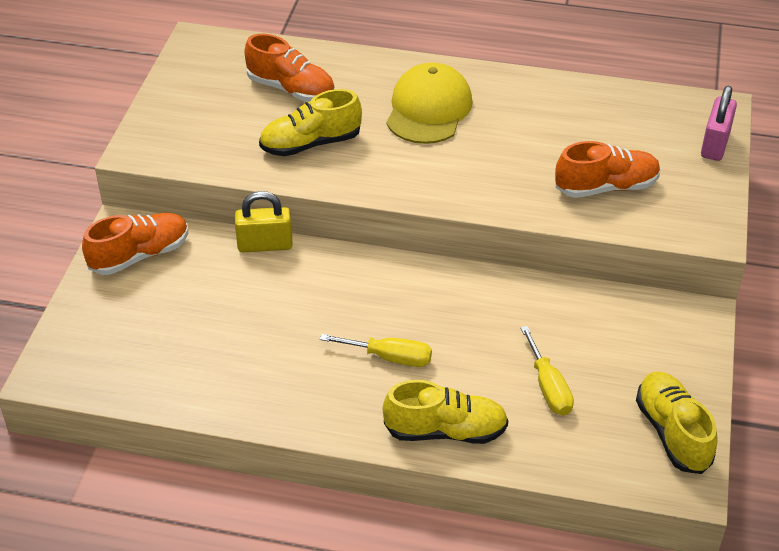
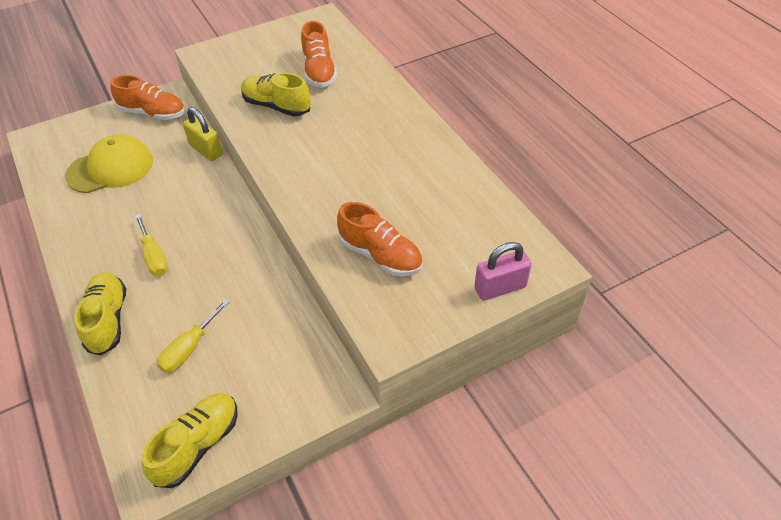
camera: 50 degrees right, 5 degrees up
yellow shoe [383,380,509,444] -> yellow shoe turned 150 degrees counterclockwise [74,272,126,355]
yellow cap [386,63,472,144] -> yellow cap moved to [65,135,153,193]

